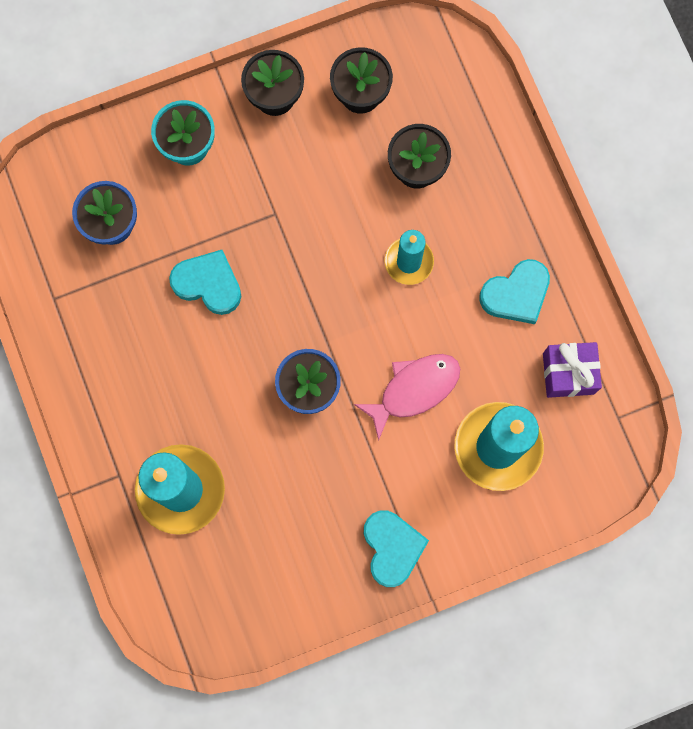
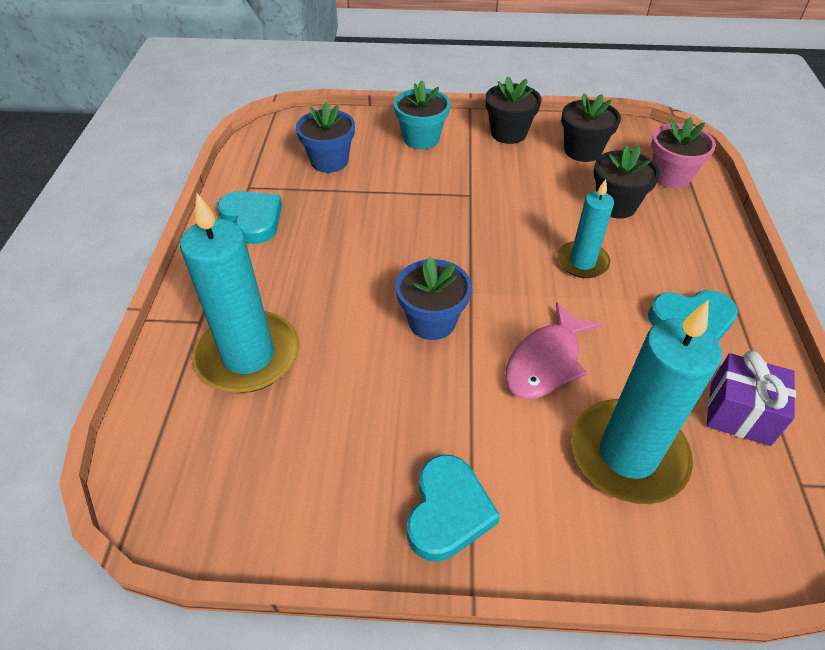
camera: 25 degrees right, 30 degrees down
turquoise heart [169,250,241,315] -> turquoise heart moved to [217,191,282,244]
pink fish [354,354,460,441] -> pink fish turned 135 degrees clockwise [505,302,601,399]
none -> pink flower pot [651,117,716,188]

